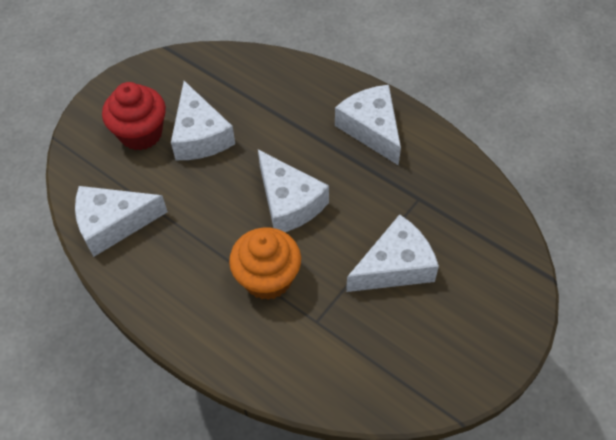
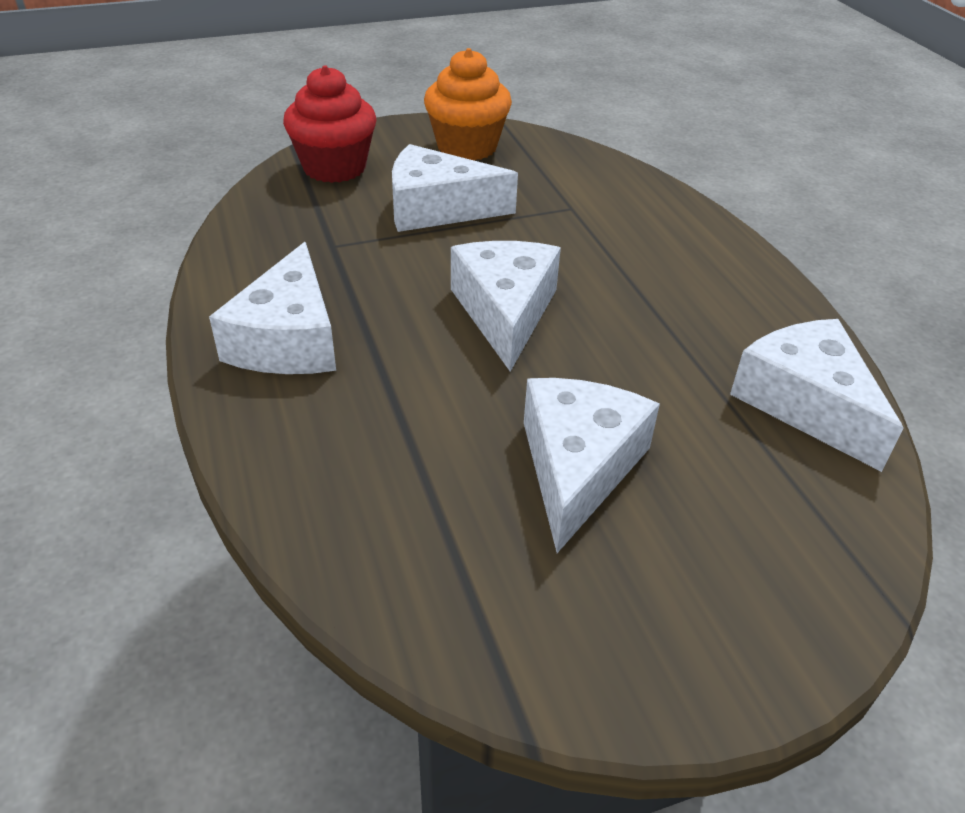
camera: 150 degrees left, 15 degrees down
white cheese [75,186,168,257] -> white cheese turned 135 degrees counterclockwise [730,319,903,472]
red cupcake [102,82,166,151] -> red cupcake moved to [283,65,376,183]
orange cupcake [229,227,301,300] -> orange cupcake moved to [424,48,512,161]

